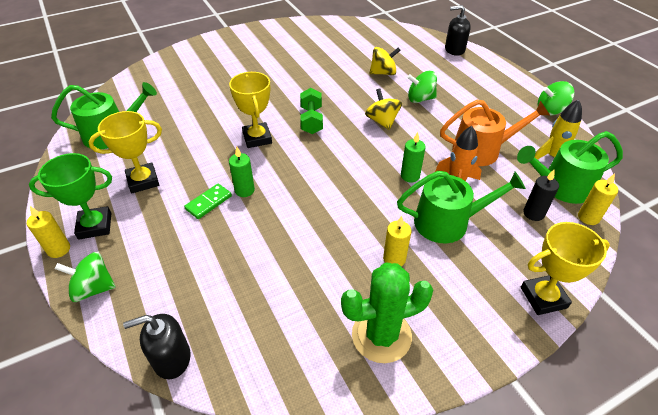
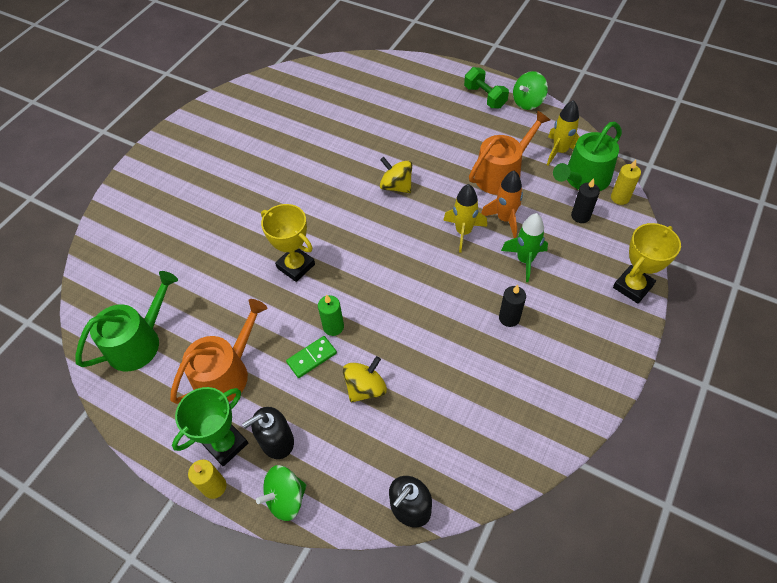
camera: 30 degrees left, 10 degrees up
yellow trophy [88,111,162,193] -> orange watering can [170,299,267,404]
green domino [184,184,232,219] -> green domino turned 45 degrees clockwise [286,336,337,378]
green dumbbell [300,88,323,134] -> green dumbbell moved to [464,67,509,109]
green cactus [341,263,433,363] -> none
yellow spinning top [370,47,401,75] -> yellow spinning top moved to [343,356,387,402]
yellow candle [383,216,411,266] -> black candle [499,285,526,327]
green watering can [397,171,526,243] -> green rocket [501,213,548,282]
green candle [401,132,426,182] -> yellow rocket [443,184,487,253]
green spinning top [407,71,437,103] -> none
black soap dispenser [445,5,471,56] -> black soap dispenser moved to [242,407,294,459]

